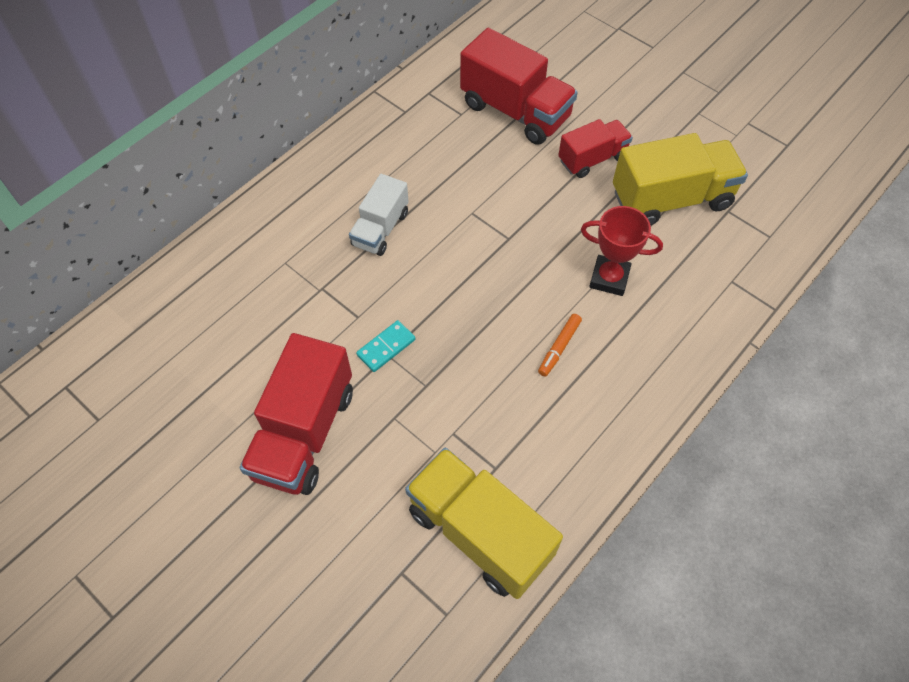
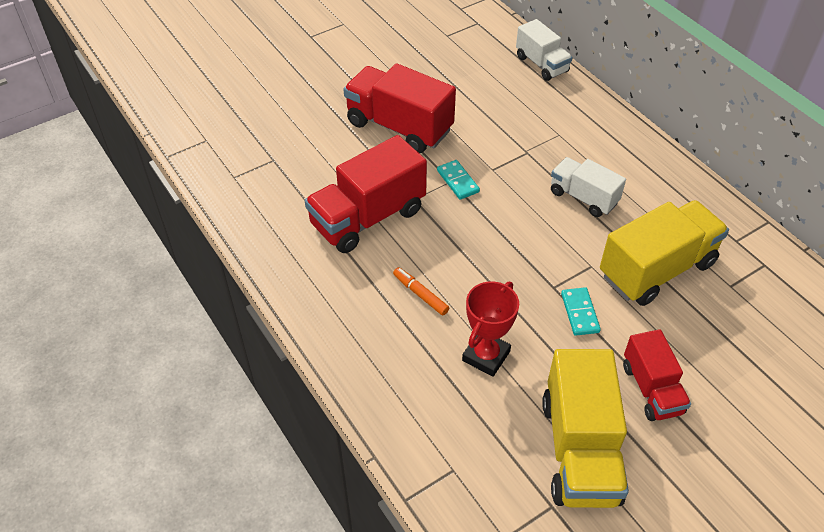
camera: 105 degrees right, 10 degrees down
yellow truck [405,448,563,599] -> yellow truck moved to [600,200,729,306]
red truck [460,28,578,145] -> red truck moved to [305,135,427,253]
none -> white truck [516,19,572,81]
none -> turquoise domino [561,287,601,336]

